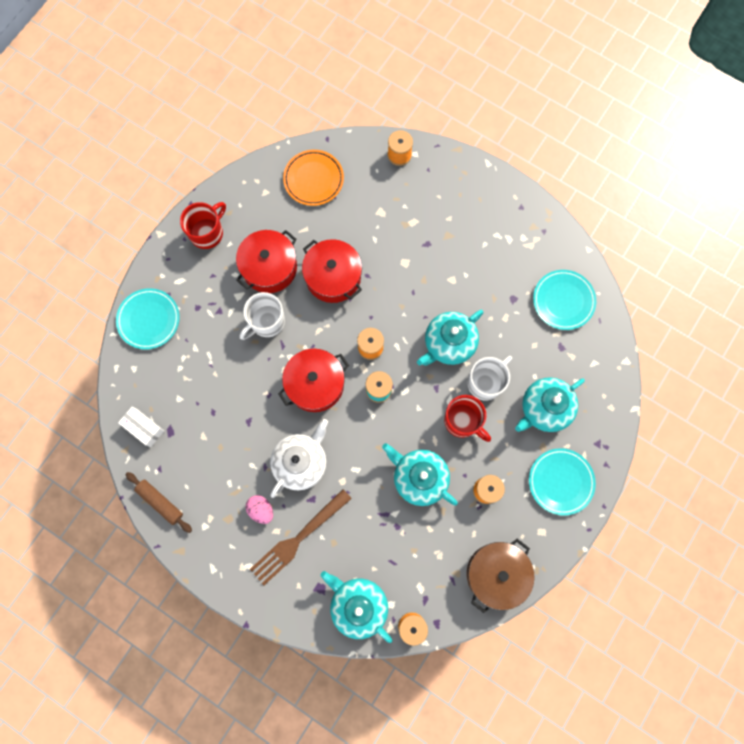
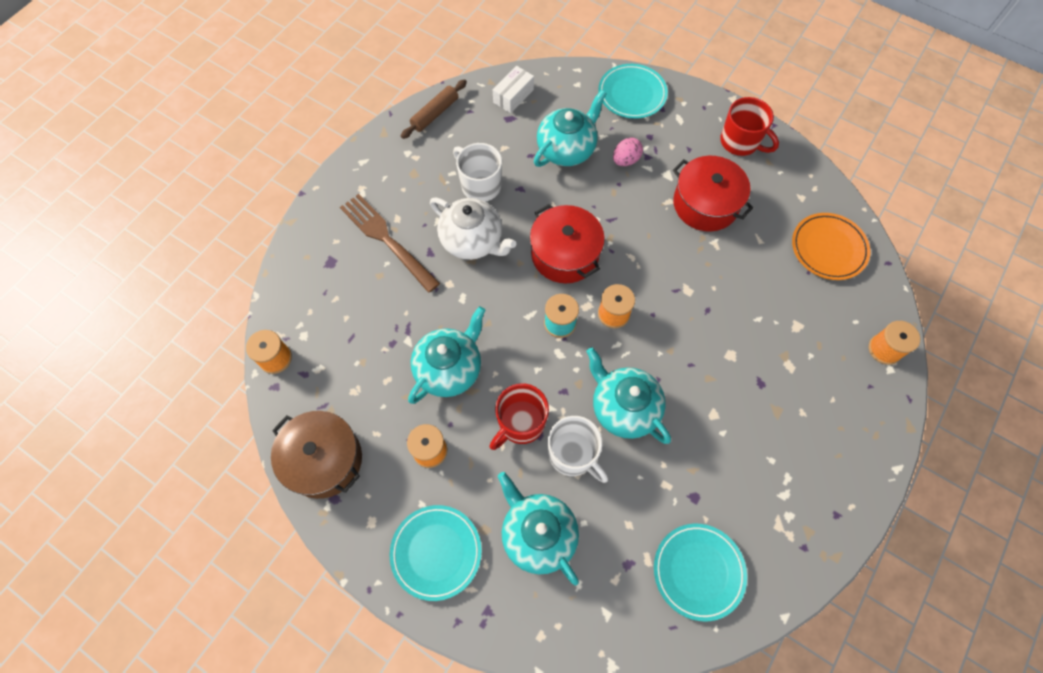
camera: 90 degrees right, 10 degrees down
white mug [240,292,285,340] -> white mug moved to [453,143,502,202]
pink egg [246,495,273,524] -> pink egg moved to [613,138,643,166]
red pot [302,239,362,303] -> none
turquoise teapot [321,571,393,643] -> turquoise teapot moved to [534,90,607,167]

